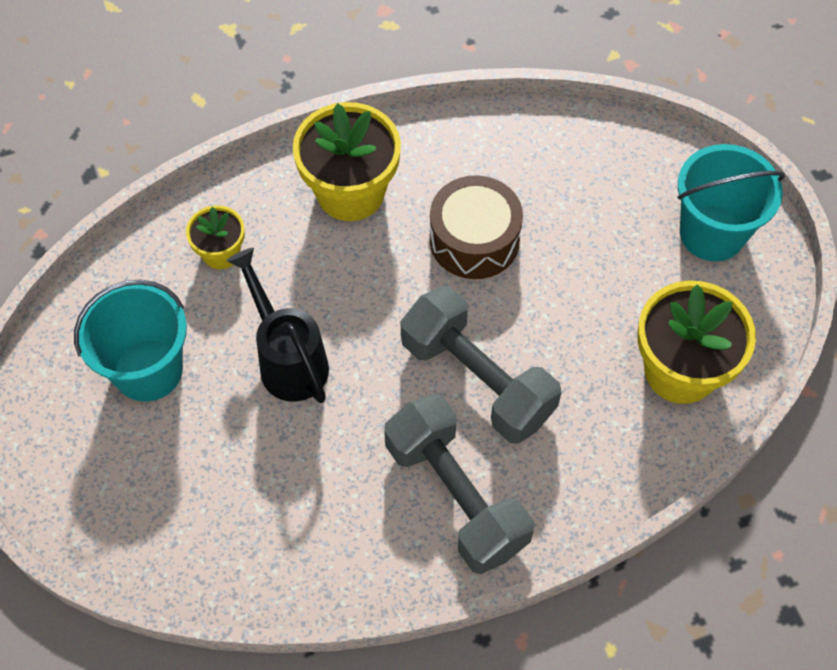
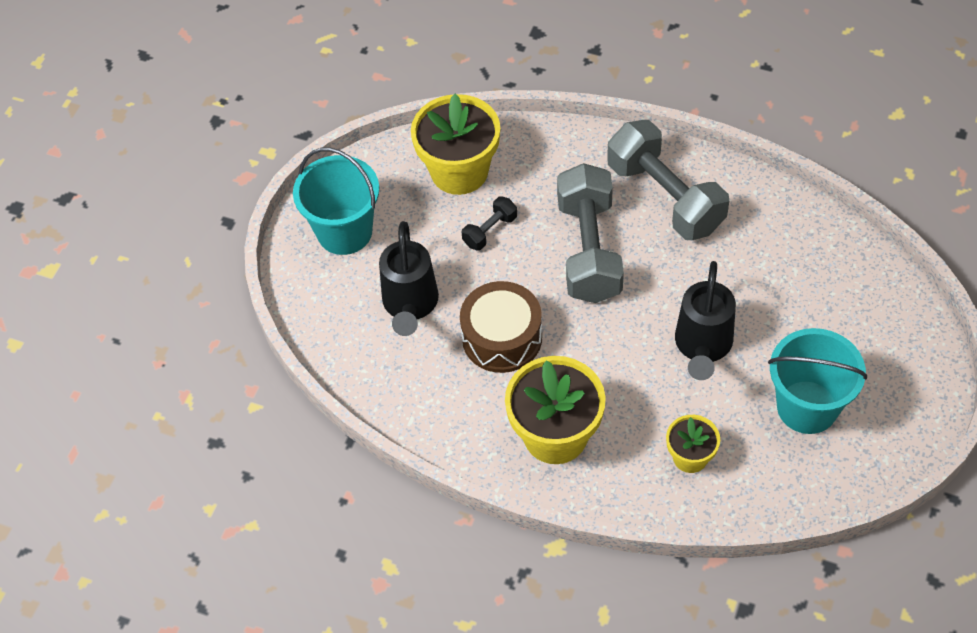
camera: 135 degrees left, 5 degrees down
grey dumbbell [384,394,534,574] -> grey dumbbell turned 45 degrees counterclockwise [607,120,729,240]
none -> black watering can [379,221,439,336]
none -> black dumbbell [462,196,517,250]

